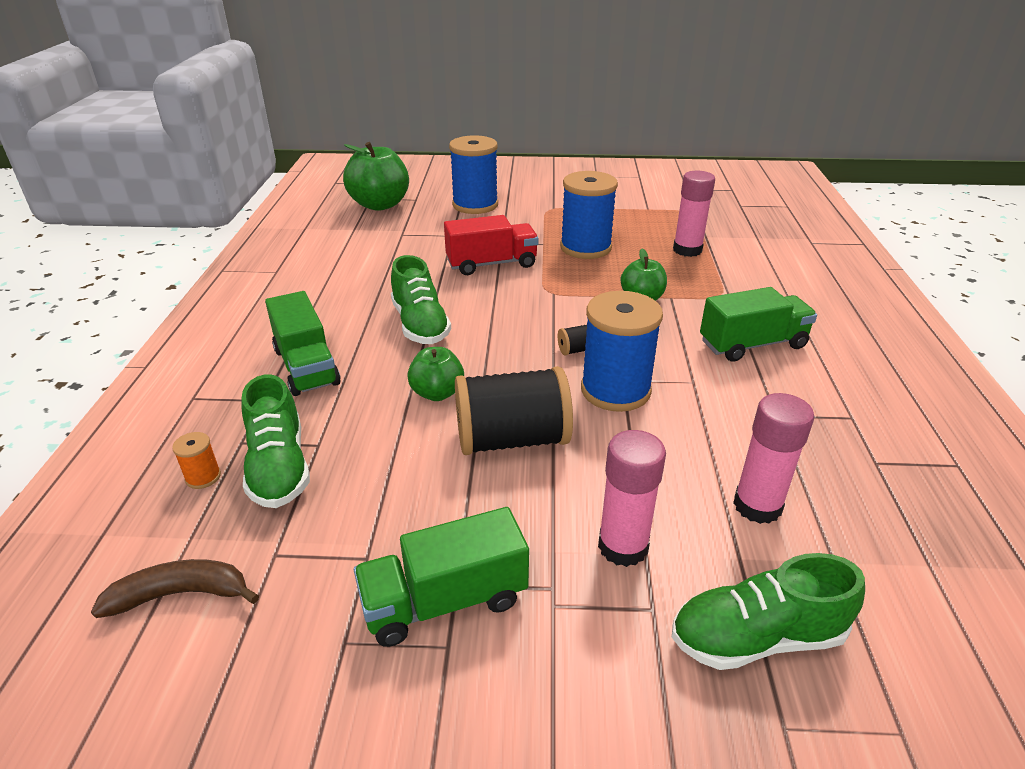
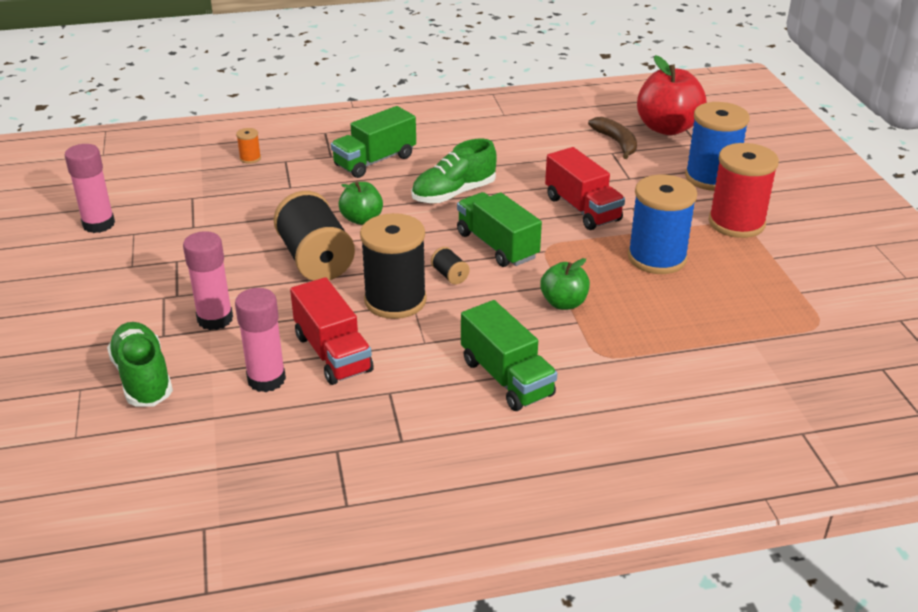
camera: 75 degrees right, 0 degrees up
brown banana [91,559,259,618] -> brown banana moved to [588,117,637,159]
green shoe [242,374,310,508] -> none
green apple [343,142,409,211] -> red apple [637,55,706,135]
green truck [354,507,529,647] -> green truck moved to [457,192,542,267]
blue spool [581,291,663,412] -> black spool [360,213,427,319]
pink glue stick [673,171,715,257] -> pink glue stick moved to [65,144,115,233]
none -> red truck [290,277,374,385]
none -> red spool [708,143,779,238]

